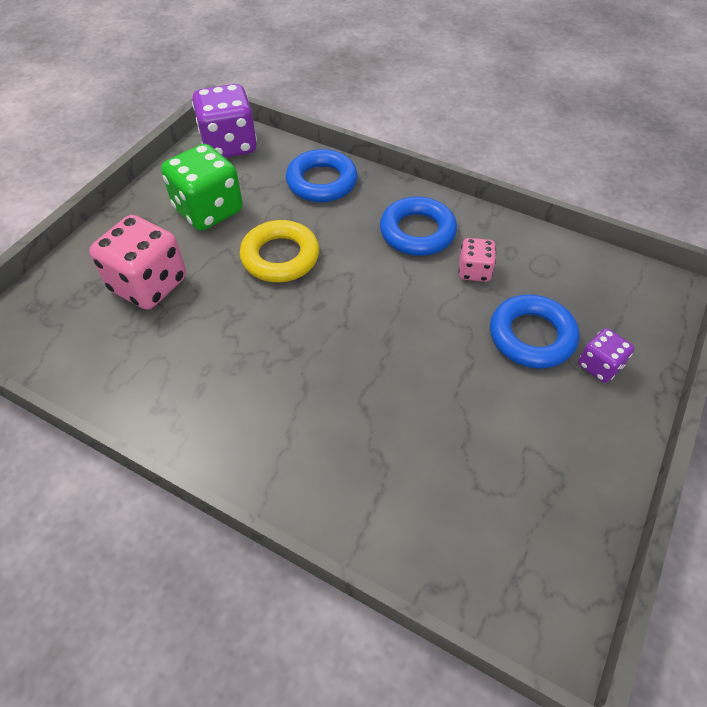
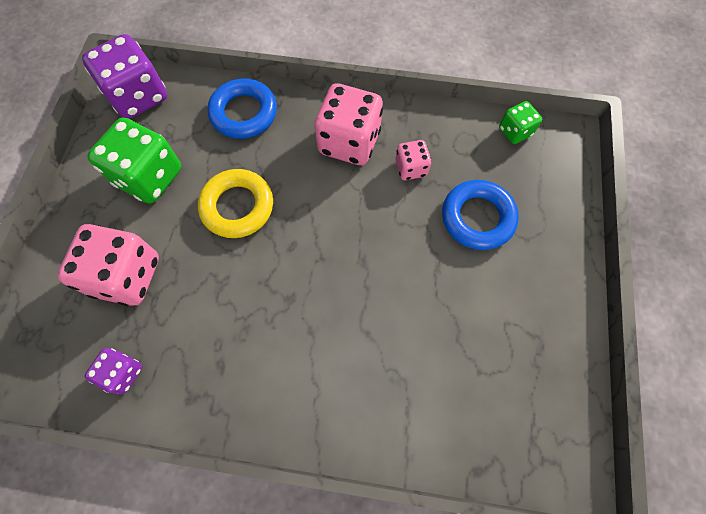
camera: 20 degrees left, 15 degrees up
blue ring [380,196,457,256] -> pink dice [314,83,383,165]
purple dice [578,328,634,383] -> purple dice moved to [85,348,142,394]
none -> green dice [499,101,542,144]

